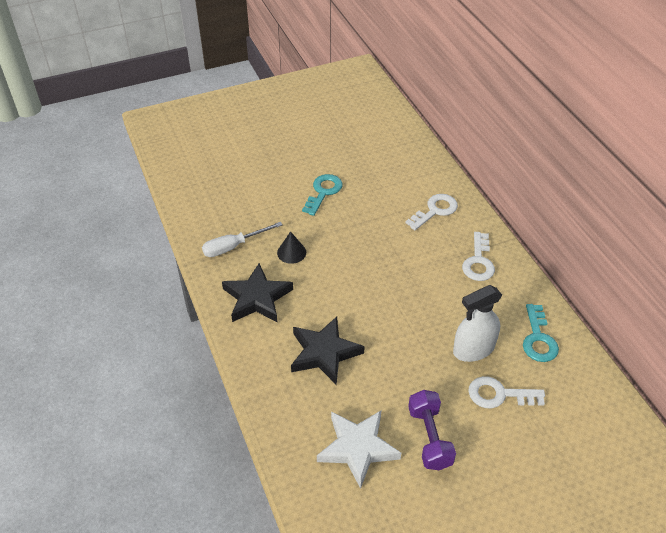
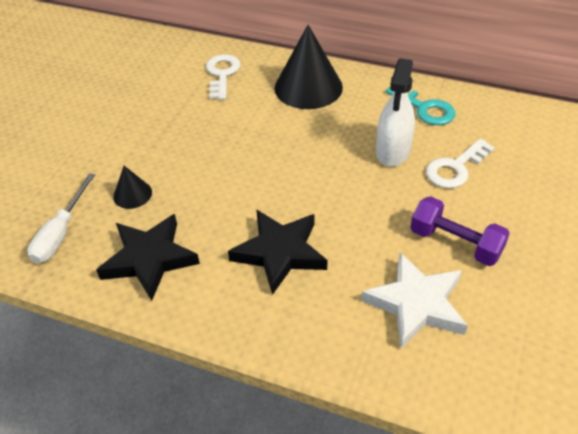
camera: 45 degrees left, 0 degrees up
turquoise key [302,174,342,216] -> none
white key [462,232,495,281] -> black cone [275,25,343,109]

